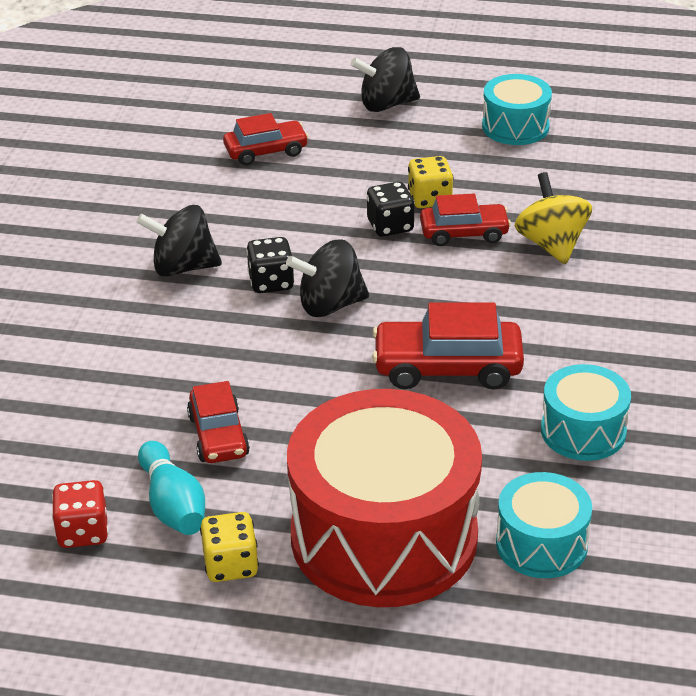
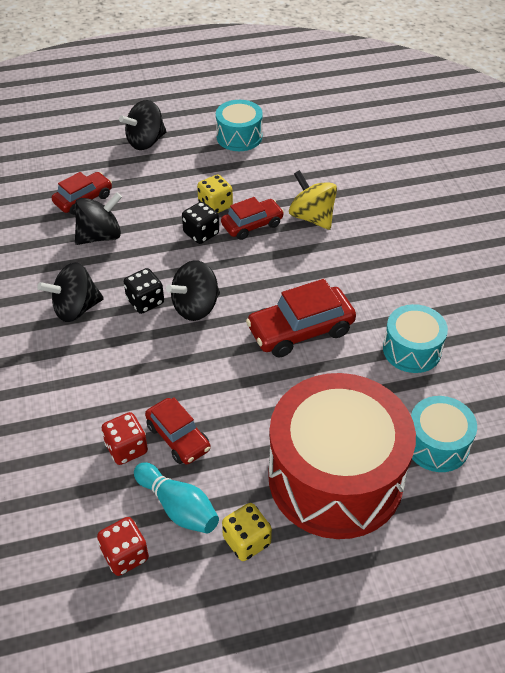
camera: 25 degrees left, 10 degrees up
none -> black spinning top [75,192,122,245]
none -> red dice [102,412,148,465]

